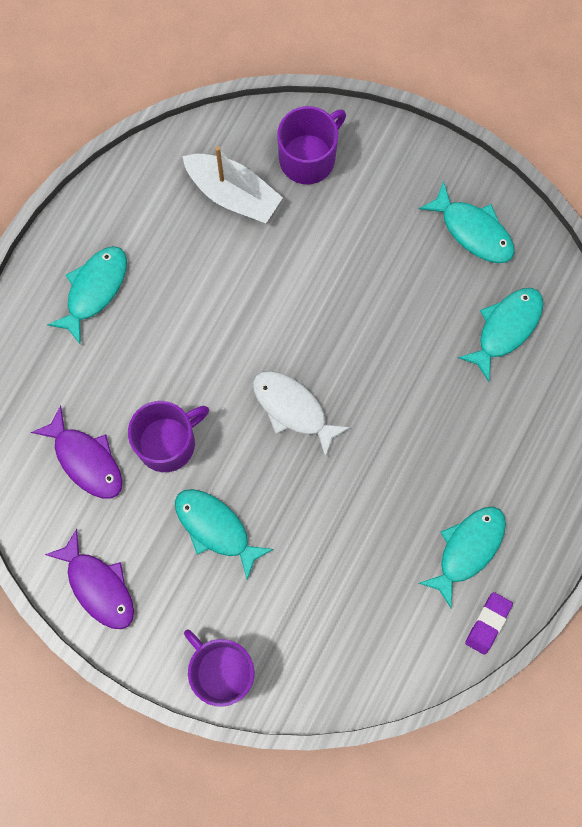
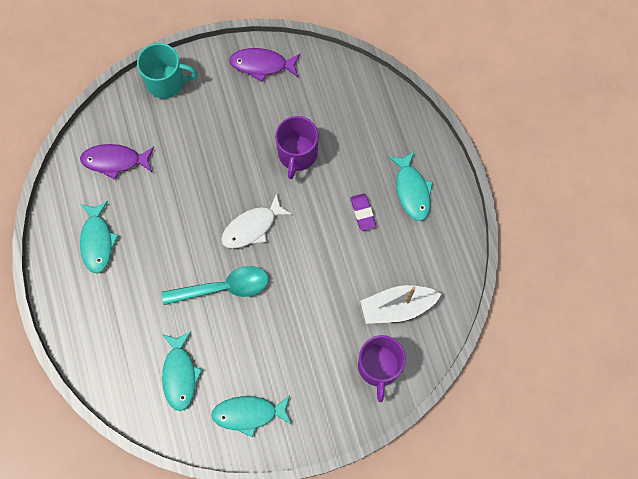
camera: 135 degrees right, 5 degrees down
purple fish [31,405,122,499] -> purple fish moved to [80,144,154,180]
turquoise fish [175,489,274,579] -> none
purple mug [184,629,255,707] -> turquoise mug [137,43,197,99]
white fish [253,371,351,458] -> white fish turned 150 degrees clockwise [221,193,292,249]
purple eraser [465,592,513,655] -> purple eraser moved to [350,193,376,231]
none -> turquoise spoon [162,266,269,305]

